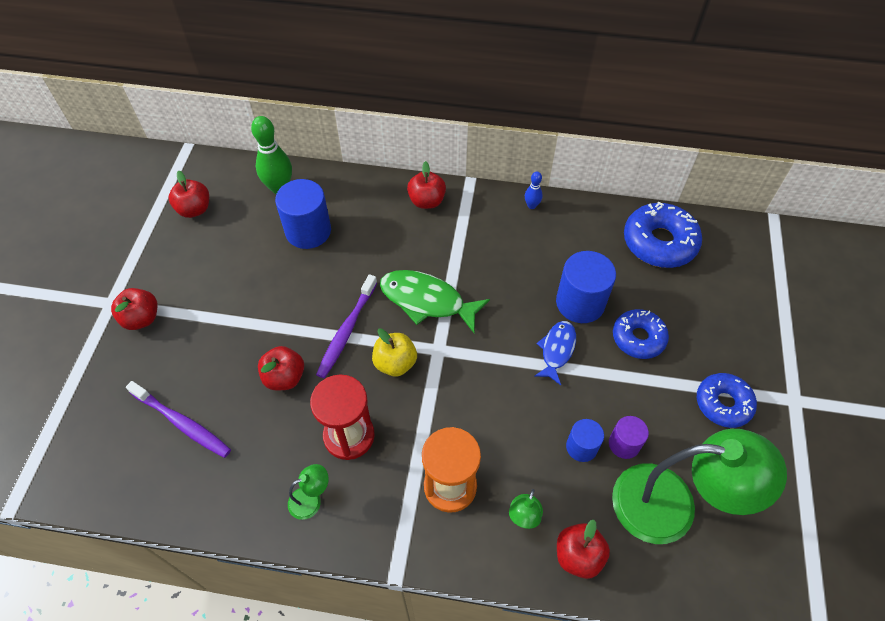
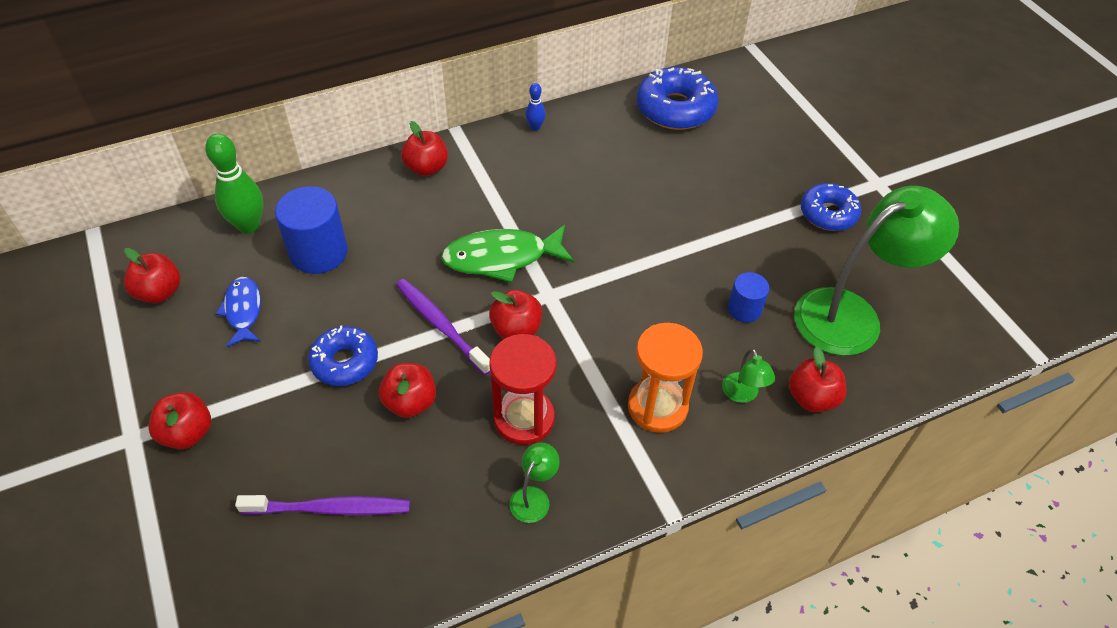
camera: 35 degrees left, 5 degrees down
purple toothbrush [316,274,377,378] -> purple toothbrush turned 150 degrees clockwise [396,279,490,375]
yellow apple [372,328,417,377] -> red apple [489,290,542,339]
blue fish [534,321,576,385] -> blue fish moved to [216,277,261,347]
blue cylinder [556,251,616,323] -> none
purple cylinder [609,416,649,459] -> none
blue donut [613,309,669,359] -> blue donut moved to [308,326,378,386]

